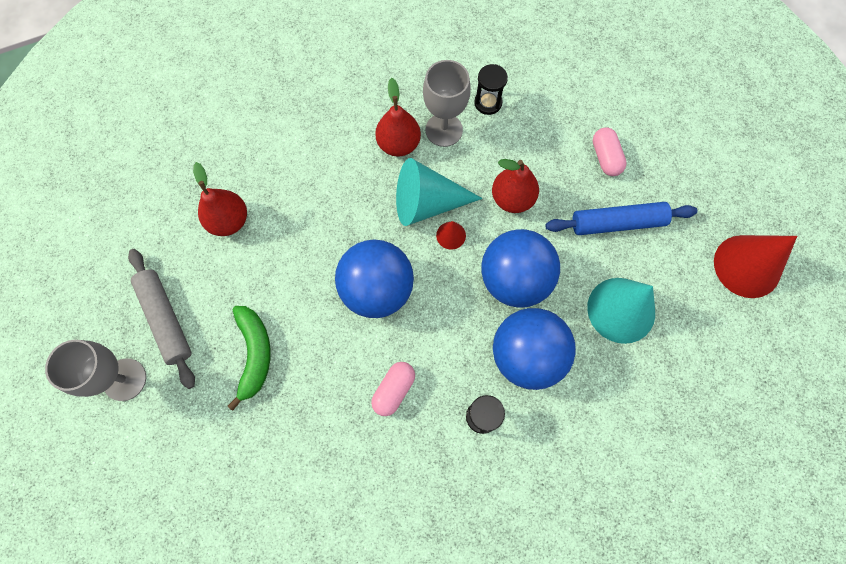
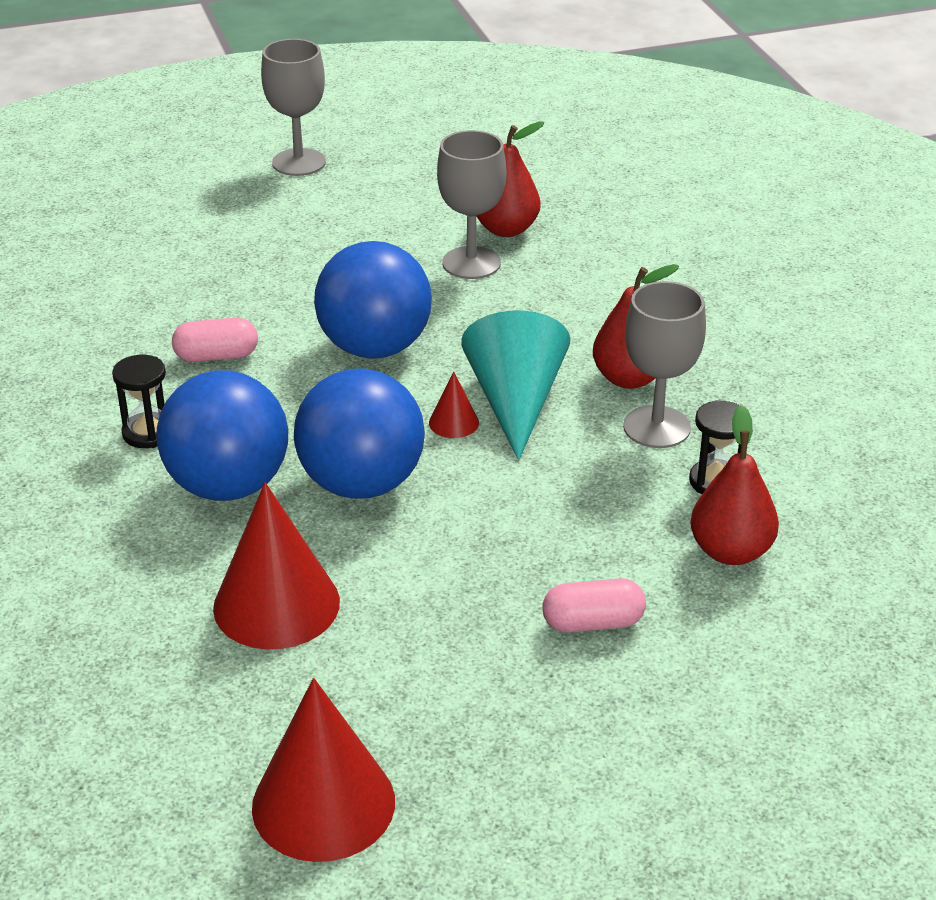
camera: 95 degrees right, 35 degrees down
grey rolling pin [128,249,195,389] -> none
green banana [228,306,271,411] -> none
pink capsule [371,362,415,416] -> pink capsule turned 45 degrees counterclockwise [172,318,258,362]
red pear [492,159,539,213] -> red pear moved to [690,405,779,565]
blue rolling pin [545,202,697,235] -> none
turquoise cone [587,278,655,344] -> red cone [213,482,340,649]
none -> grey goblet [437,130,506,279]

